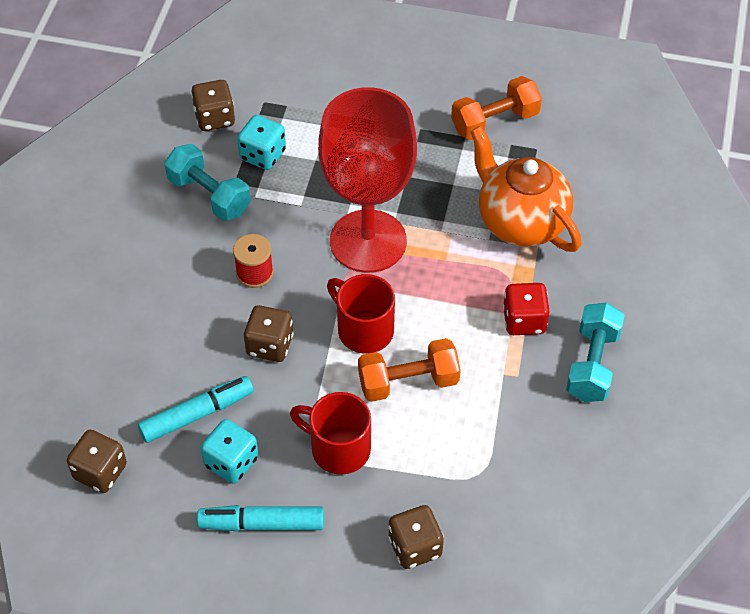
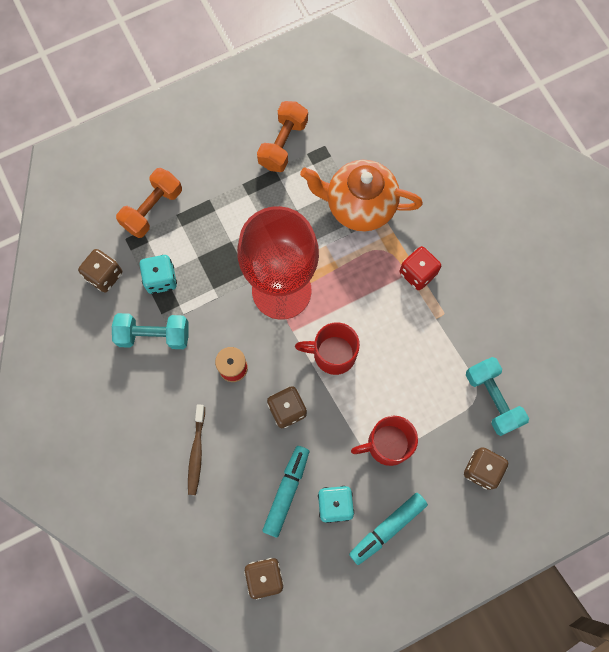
camera: 40 degrees left, 20 degrees up
orange dumbbell [358,338,461,402] -> orange dumbbell moved to [116,168,182,238]
turquoise dumbbell [566,303,625,402] -> turquoise dumbbell moved to [466,357,529,436]
none -> brown toothbrush [188,404,205,495]

